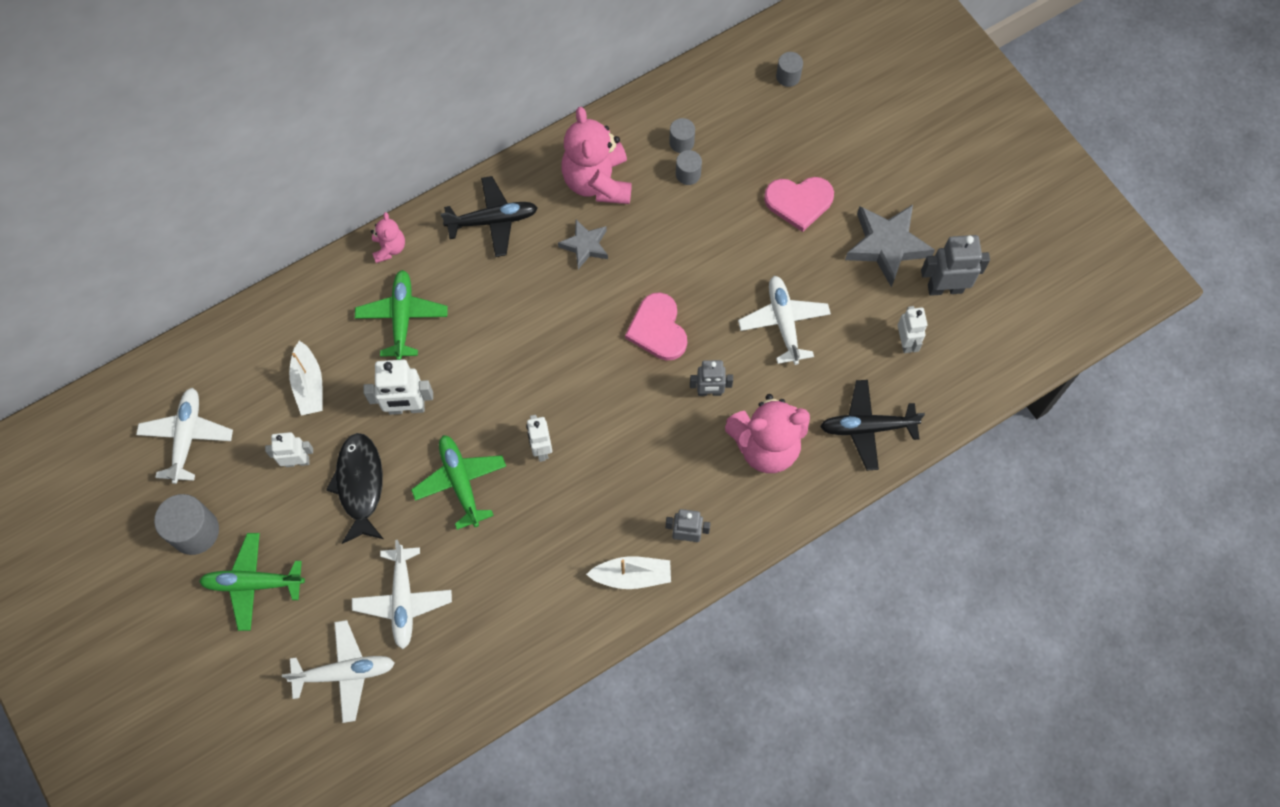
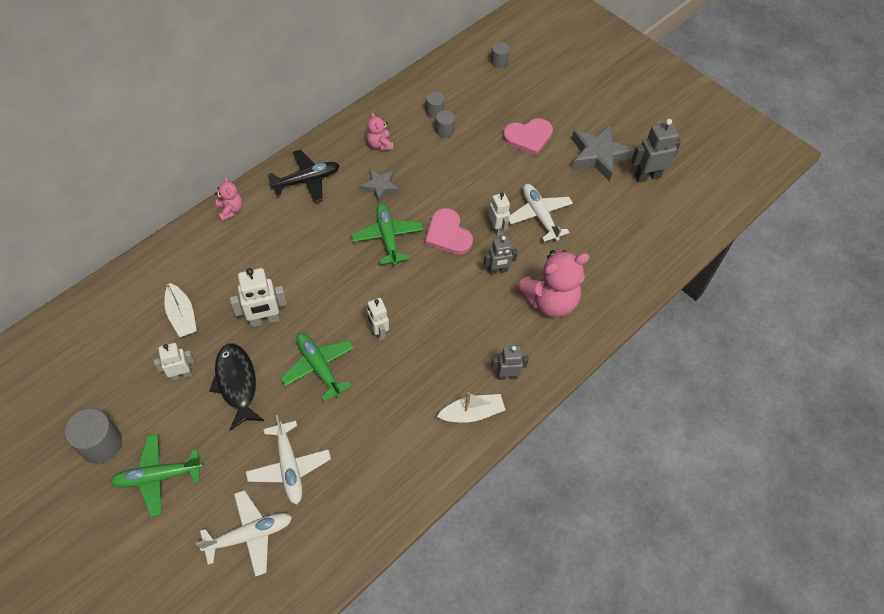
camera: 15 degrees left, 10 degrees down
white plane [136,388,233,484] -> none
green plane [355,270,448,360] -> green plane moved to [352,203,423,265]
pink teddy bear [562,107,632,204] -> pink teddy bear [366,112,393,150], size x0.50
black plane [820,380,925,470] -> none
white robot [897,306,927,353] -> white robot moved to [488,192,510,236]

